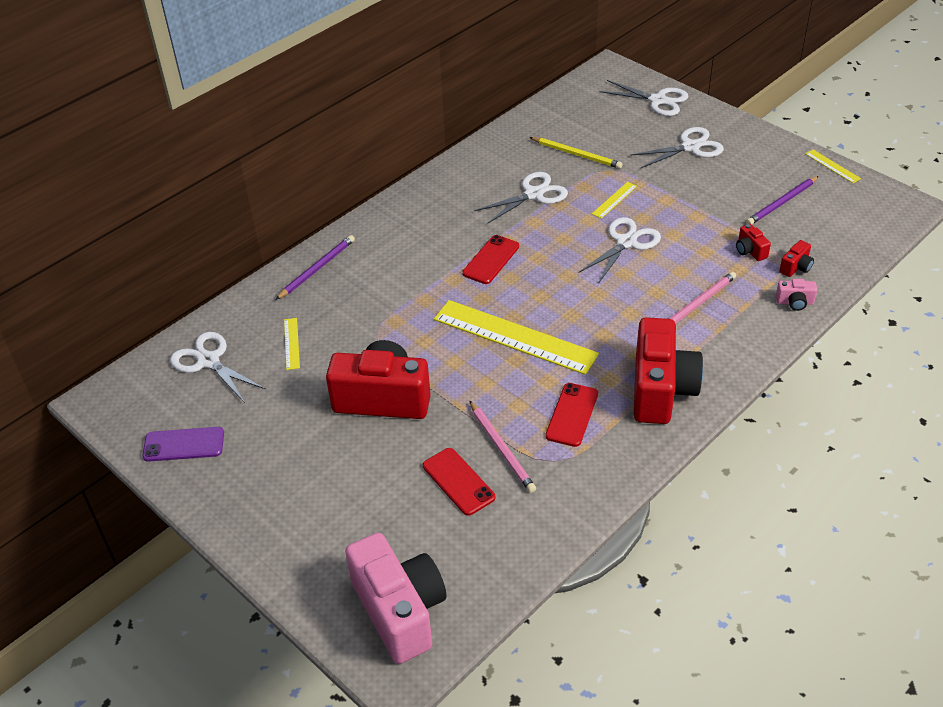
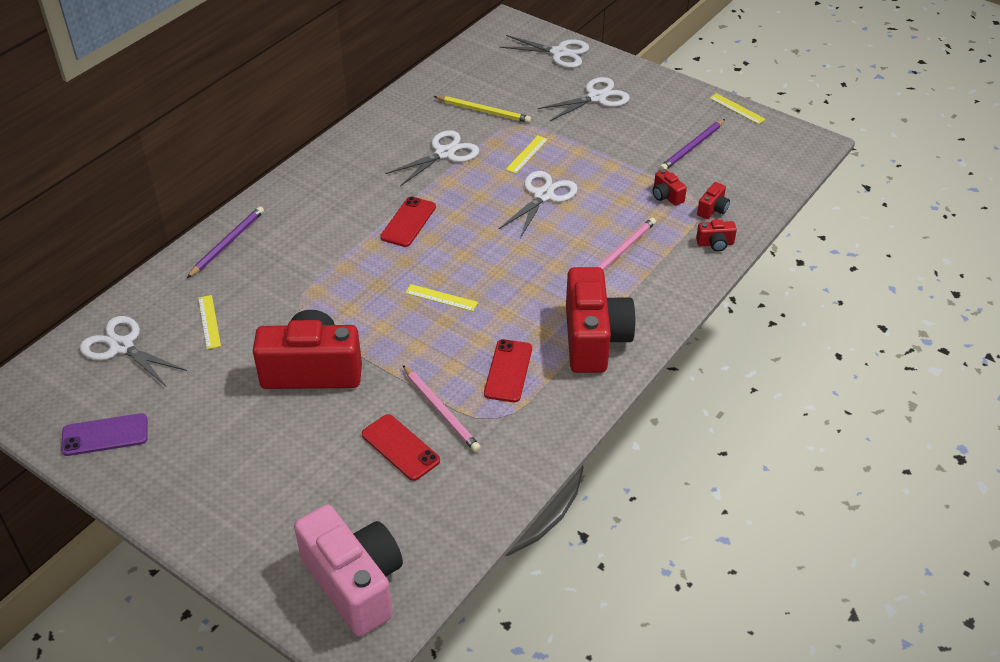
camera: 10 degrees left, 0 degrees up
yellow ruler [434,300,599,375] -> yellow ruler [405,284,478,311], size x0.42
pink camera [776,279,817,311] -> red camera [696,220,737,252]

